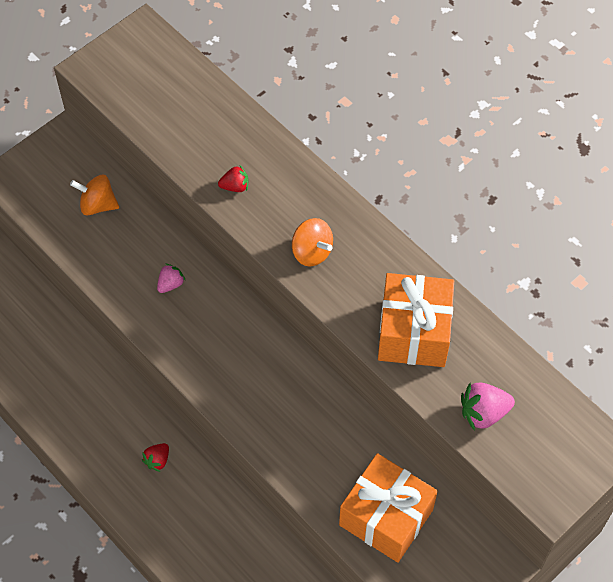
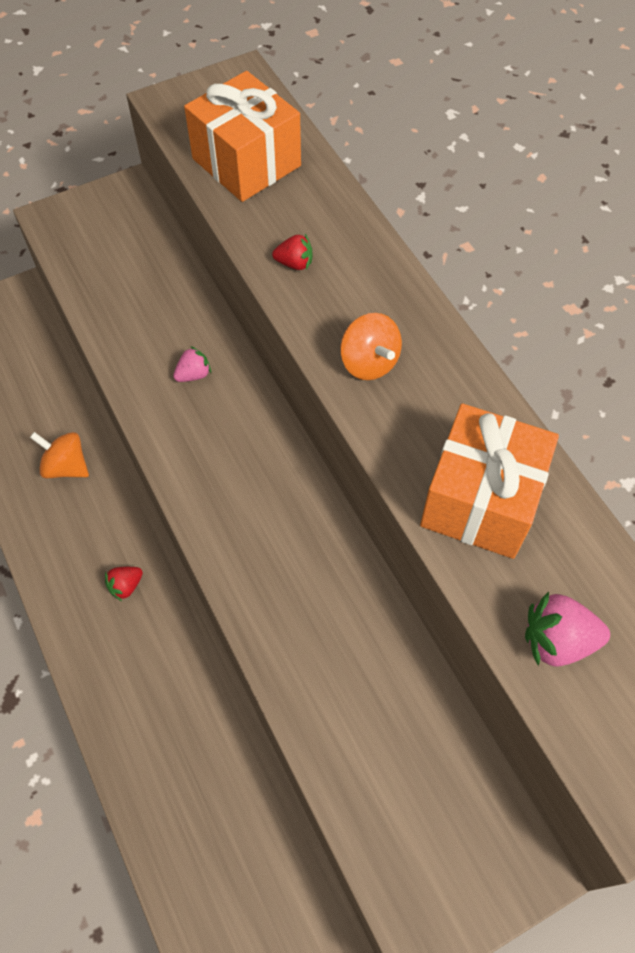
camera: 15 degrees right, 0 degrees up
orange spinning top [70,175,119,215] -> orange spinning top moved to [30,432,89,478]
orange gift [339,453,438,563] -> orange gift moved to [184,71,301,202]

